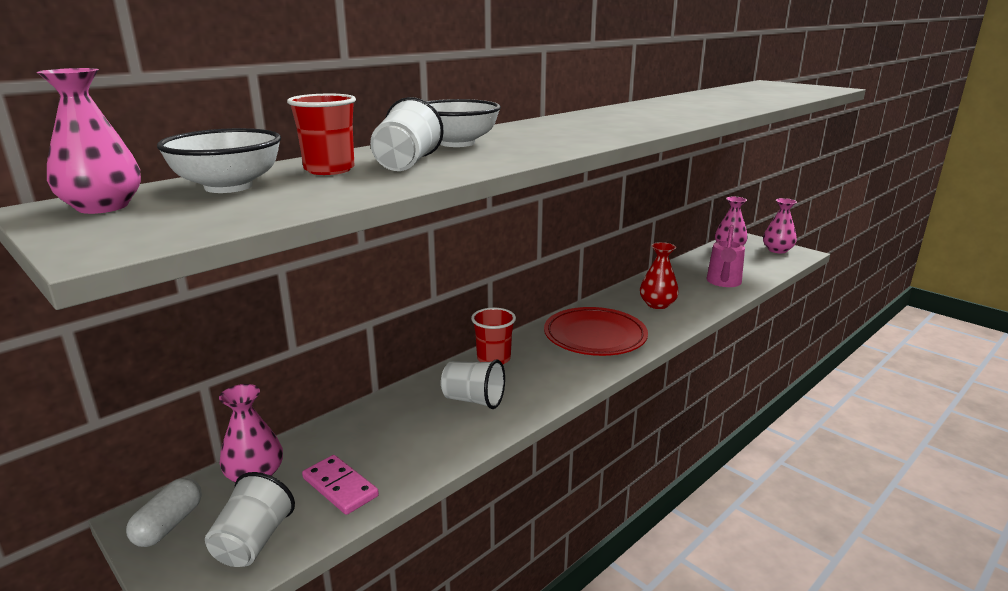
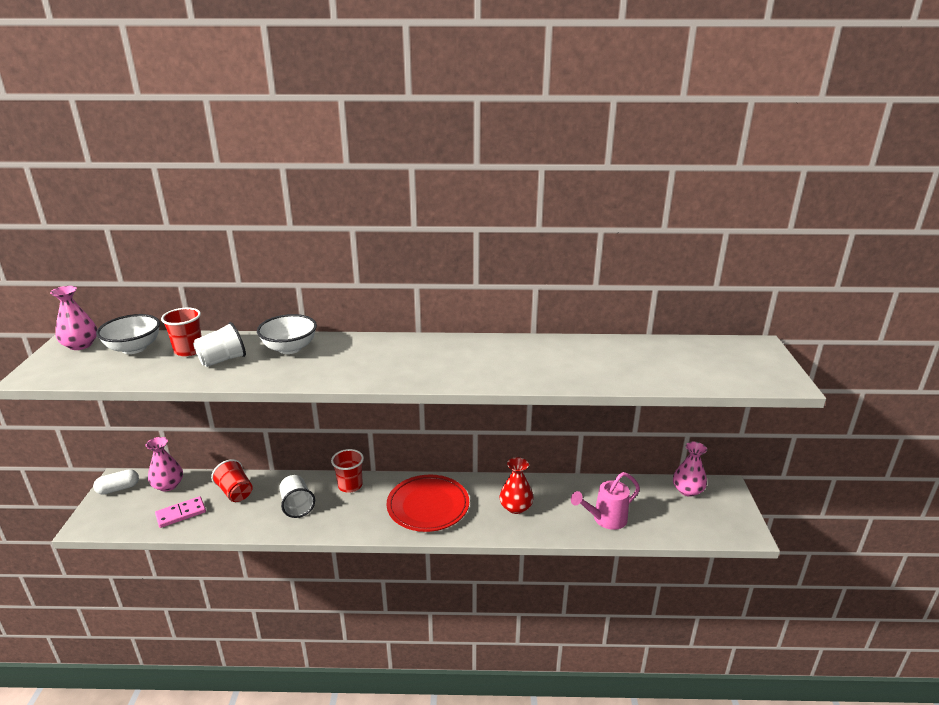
camera: 45 degrees right, 5 degrees up
white cup [205,472,295,567] -> none
pink domino [302,455,379,515] -> pink domino turned 60 degrees clockwise [155,497,206,528]
pink vase [763,198,797,253] -> none
none -> red cup [211,459,253,502]

